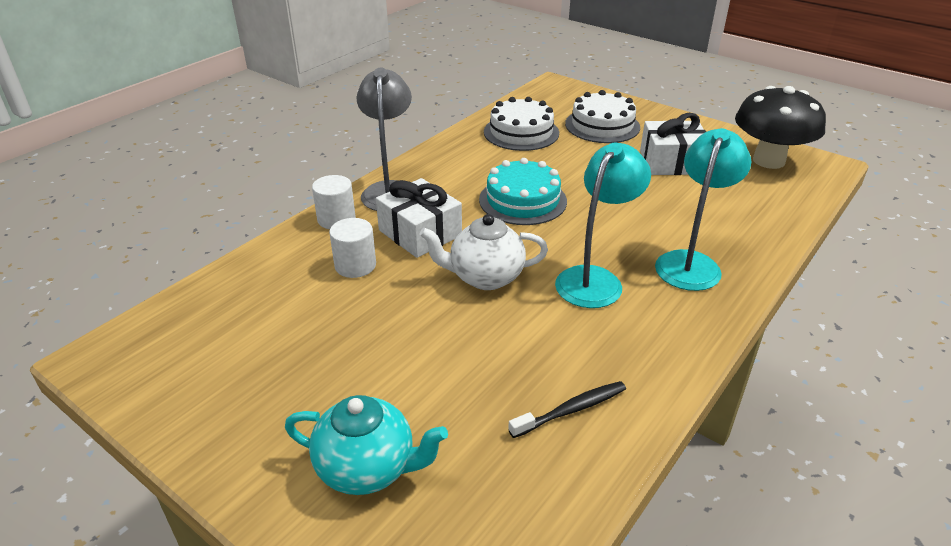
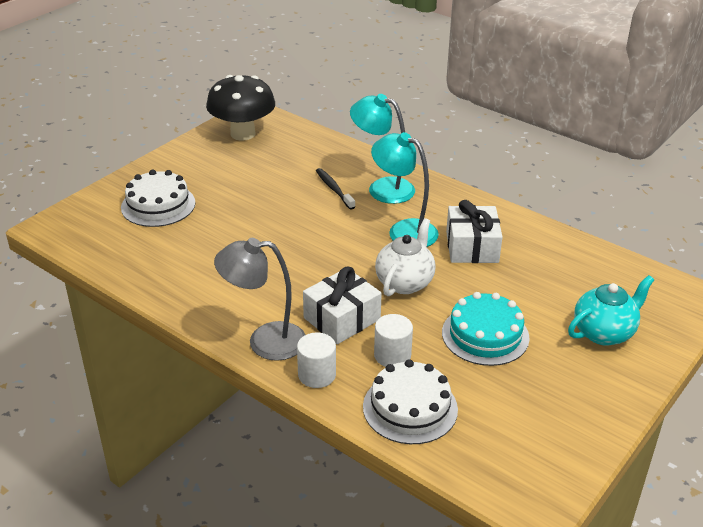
camera: 90 degrees left, 0 degrees up
turquoise teapot [285,395,448,495] -> turquoise teapot turned 45 degrees clockwise [568,275,654,346]
white teapot [420,214,548,290] -> white teapot turned 150 degrees counterclockwise [375,218,436,296]
turquoise cake [479,158,567,225] -> turquoise cake moved to [442,292,530,366]
white cake [484,97,559,151] -> white cake moved to [363,359,458,444]
black toothbrush [508,381,626,438] -> black toothbrush moved to [316,168,355,210]
white gift [640,113,706,175] -> white gift moved to [446,200,503,263]

